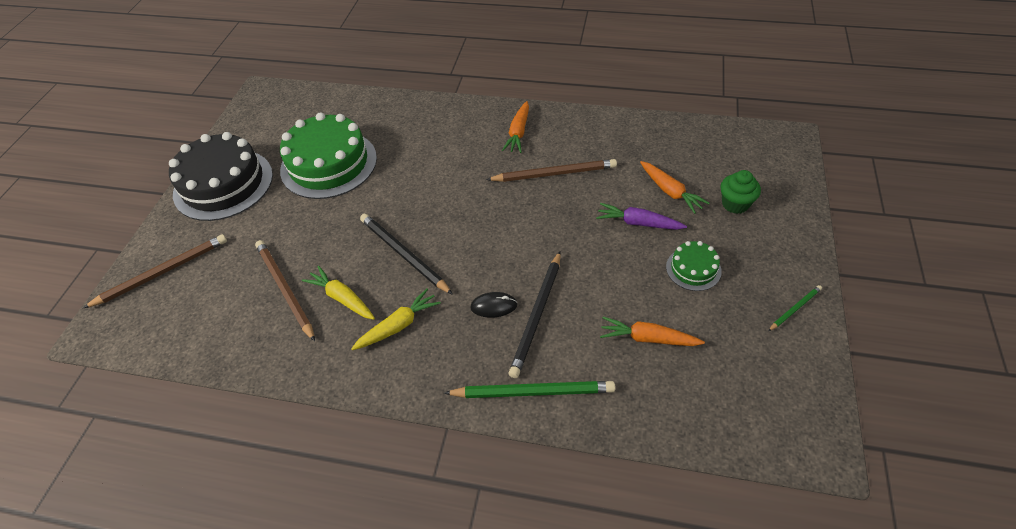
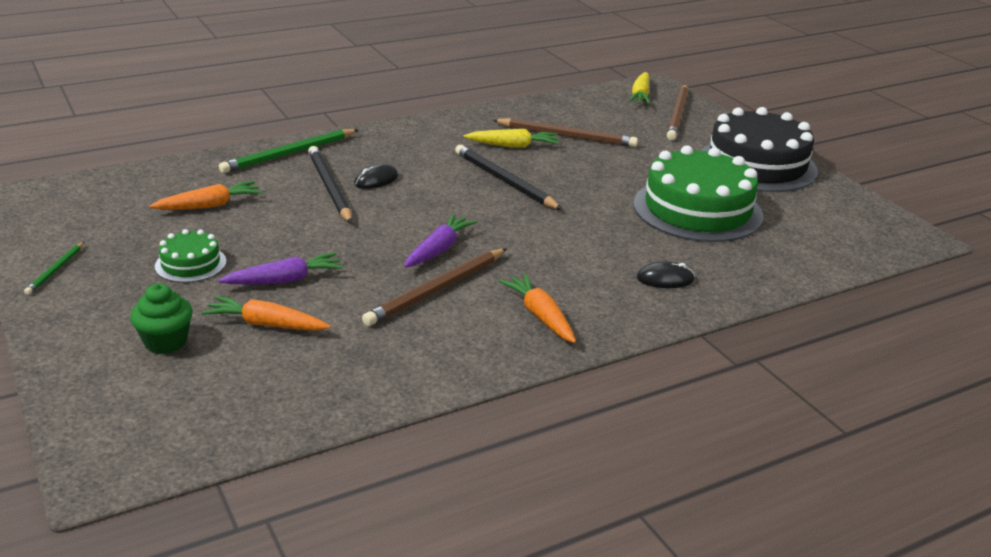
camera: 135 degrees right, 20 degrees down
yellow carrot [351,288,441,350] -> yellow carrot moved to [628,72,650,105]
black pencil [360,214,453,295] -> black pencil turned 135 degrees counterclockwise [455,145,563,210]
none -> purple carrot [404,214,477,268]
none -> black mouse [637,261,695,288]

